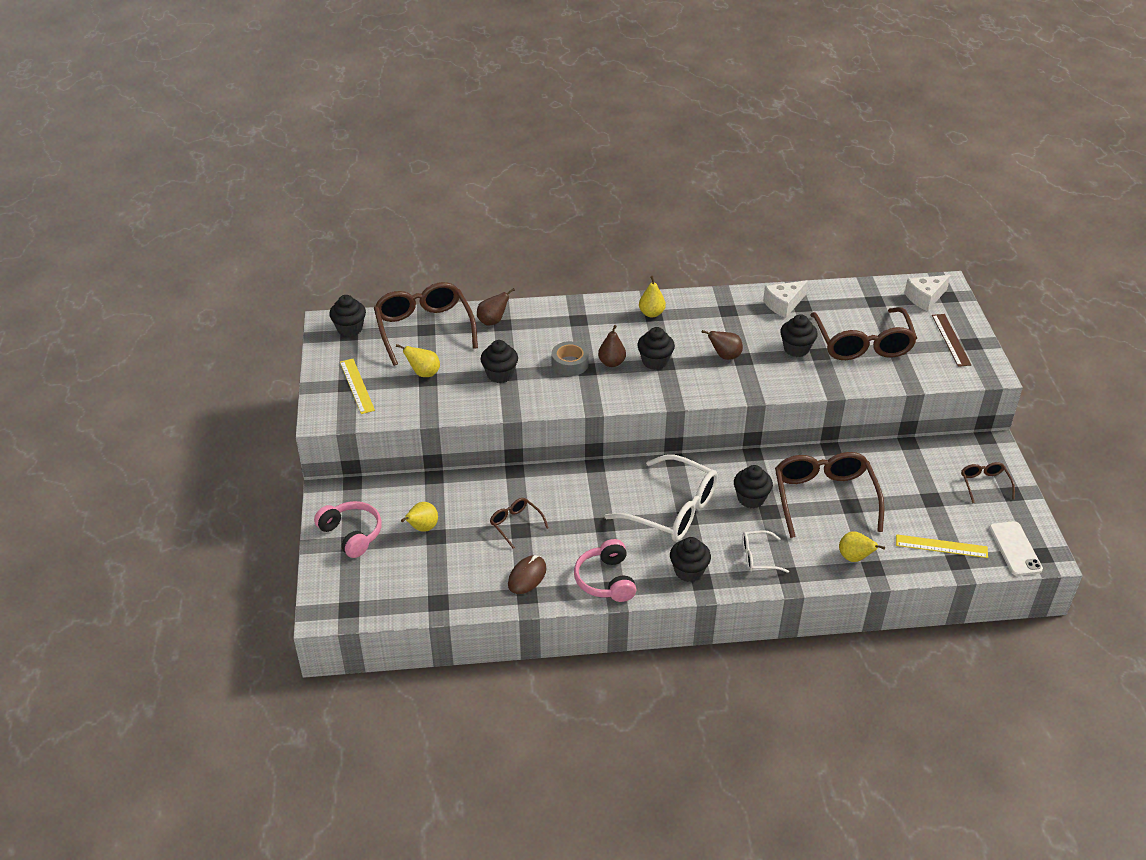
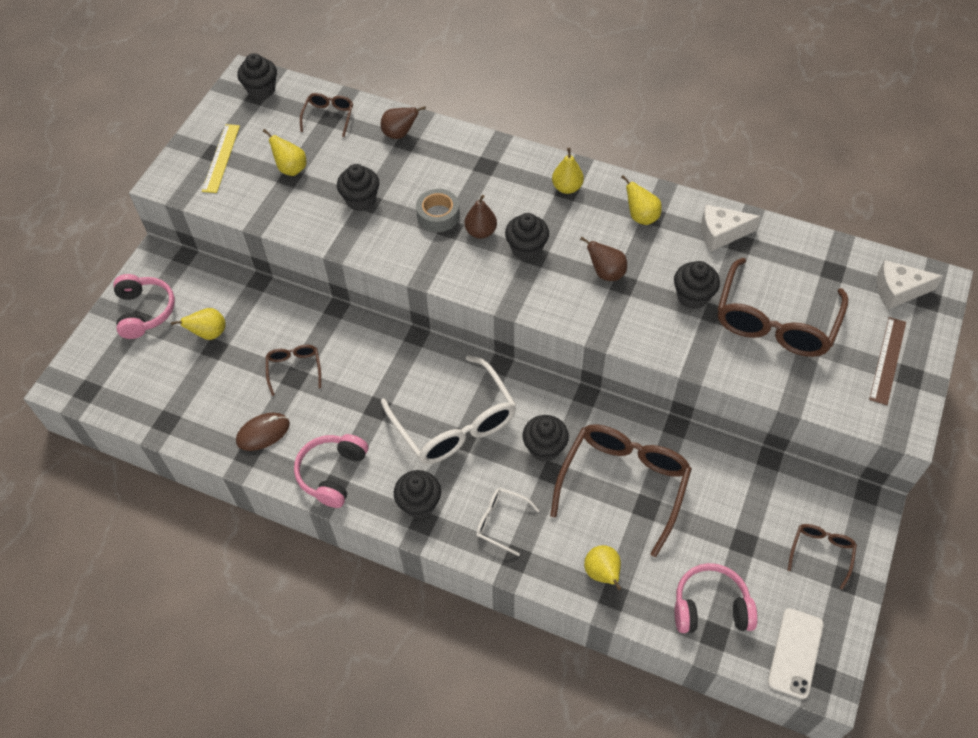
camera: 30 degrees right, 15 degrees up
brown glasses [374,282,478,366] -> brown glasses [300,93,353,137], size x0.48
yellow ruler [896,534,988,558] -> pink headphones [675,563,758,633]
none -> yellow pear [621,175,662,225]

